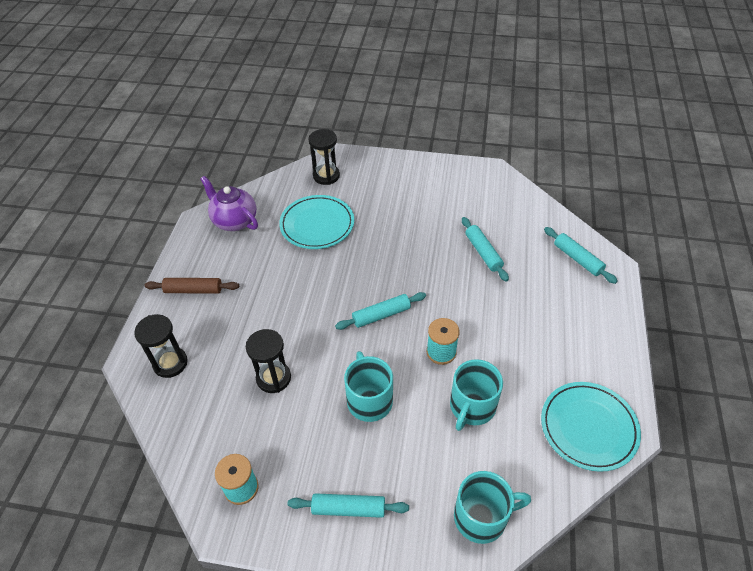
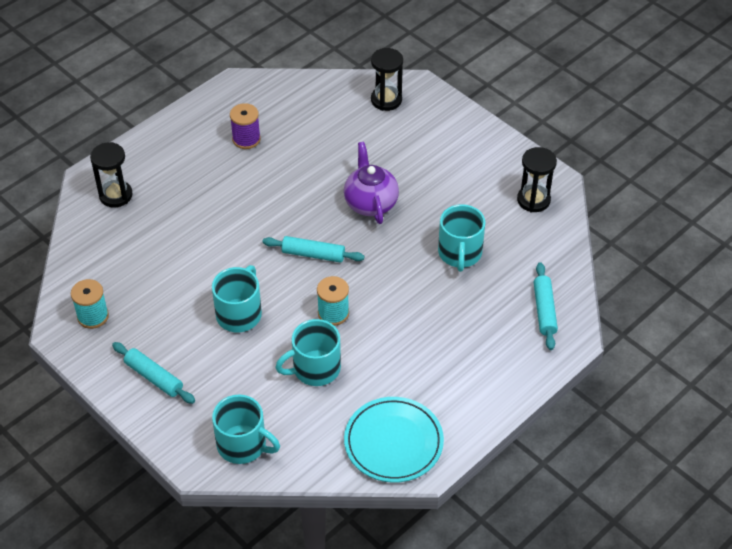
camera: 35 degrees right, 0 degrees up
brown rolling pin [144,278,239,294] -> none
purple teapot [200,176,258,231] -> purple teapot moved to [344,142,399,224]
black hourglass [246,329,291,393] -> black hourglass moved to [517,147,557,212]
turquoise plate [279,195,354,249] -> none
turquoise rolling pin [462,217,509,281] -> turquoise mug [438,204,485,272]
none -> purple spool [230,103,261,149]

